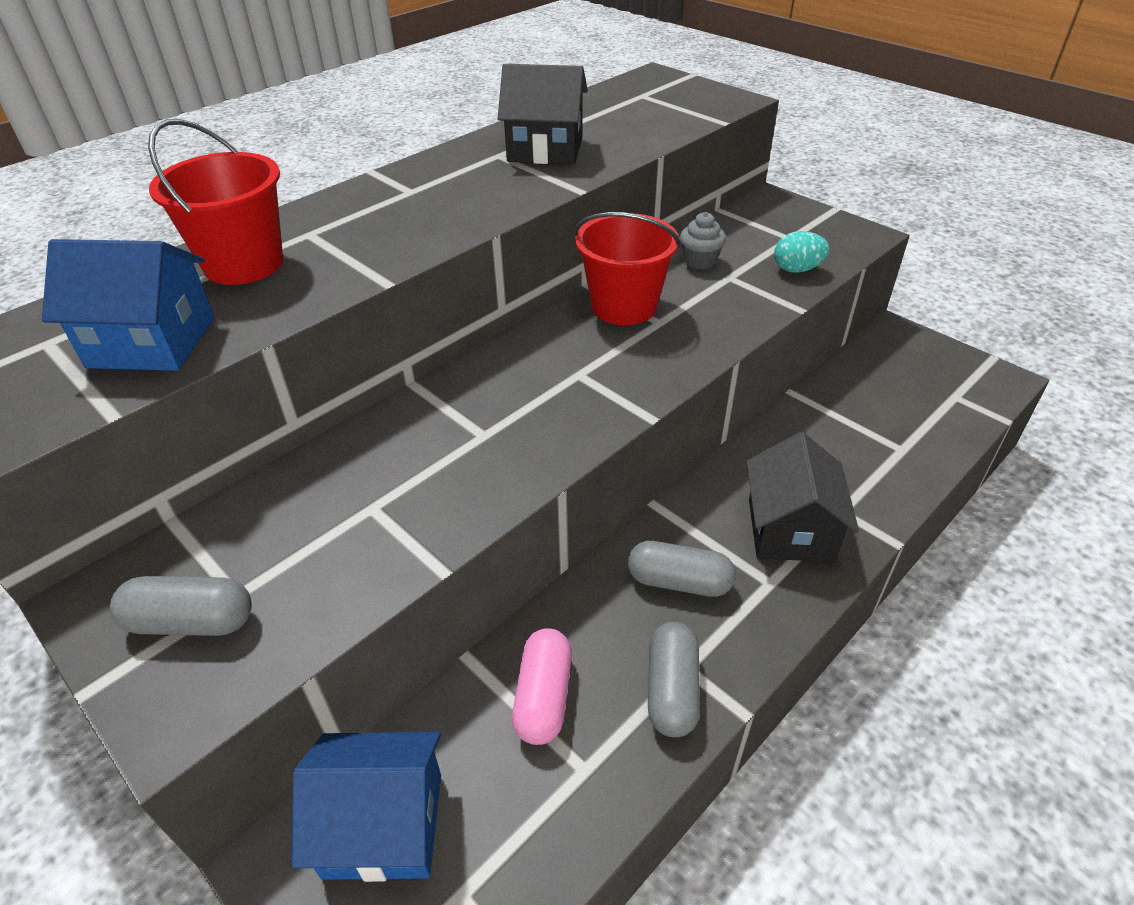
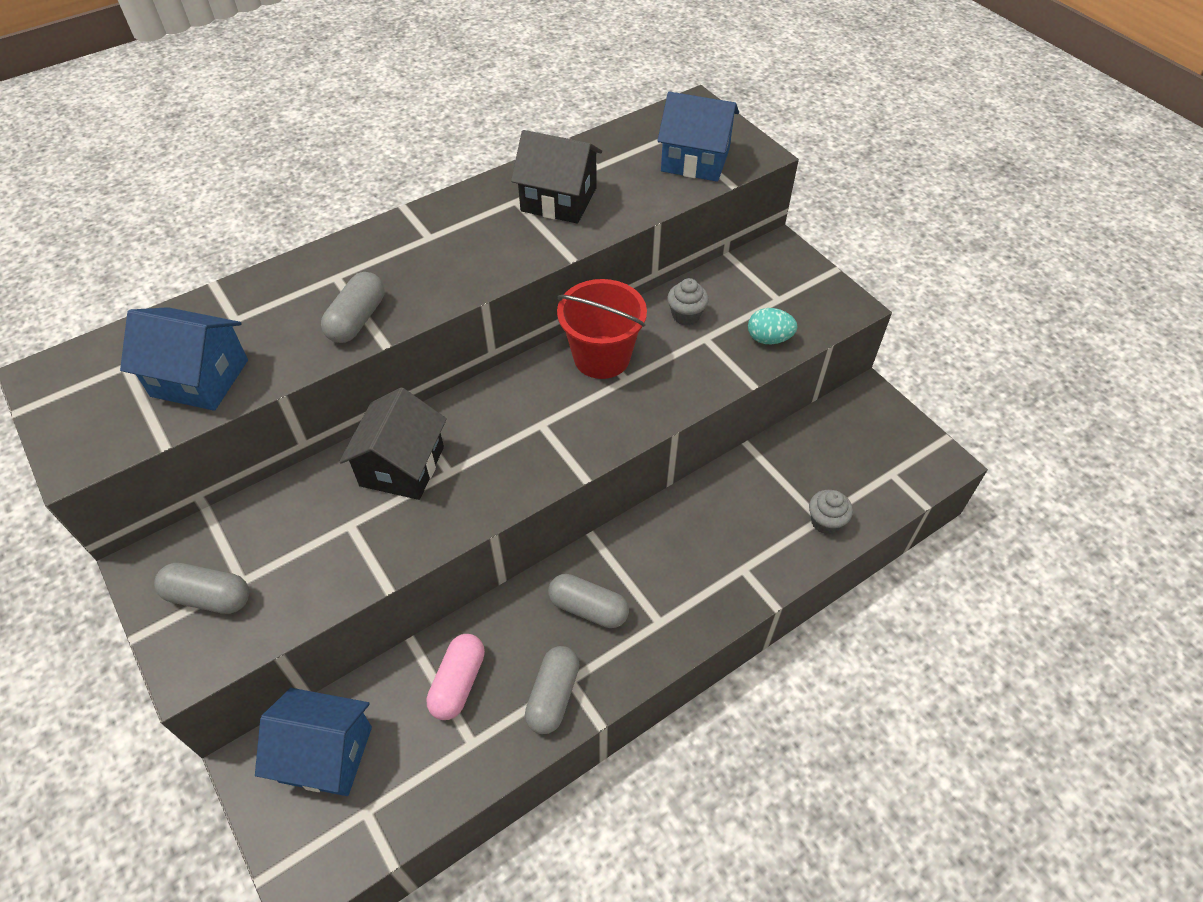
camera: 10 degrees right, 10 degrees up
red bucket [148,119,283,285] -> none
black house [746,432,859,562] -> black house moved to [339,387,447,500]
none -> grey capsule [321,272,384,343]
none -> blue house [657,92,739,182]
none -> grey cupcake [809,490,853,534]

